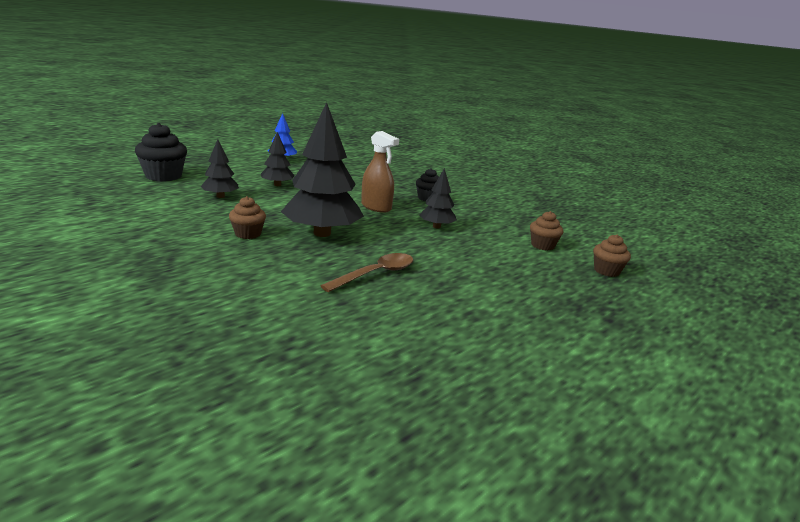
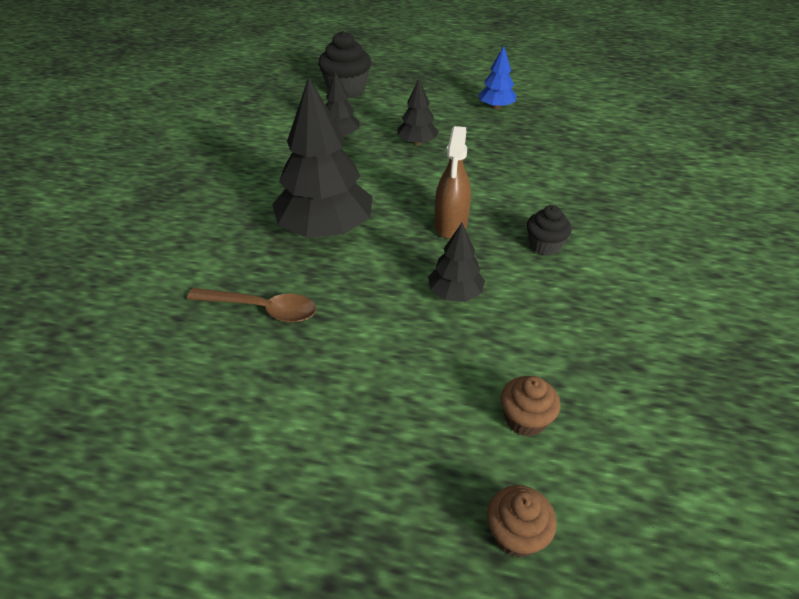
camera: 60 degrees right, 20 degrees up
brown cupcake [229,196,266,239] -> none

